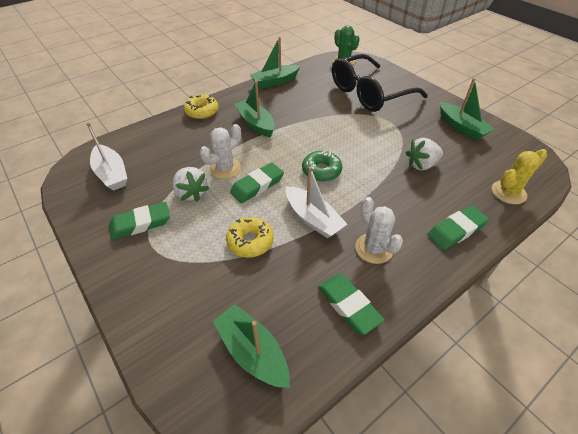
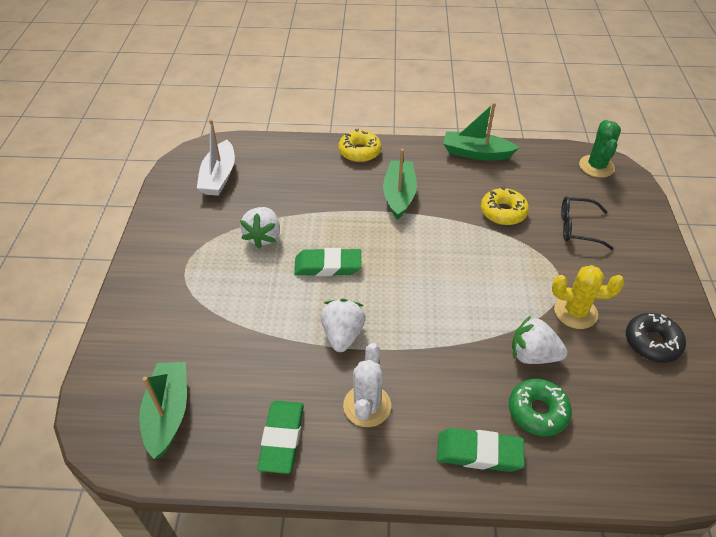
camera: 40 degrees right, 0 degrees up
green eraser [109,202,170,240] -> none
white cactus [200,124,241,179] -> none
yellow donut [226,217,274,258] -> yellow donut moved to [481,187,529,225]
white boat [286,166,347,239] -> white strawberry [321,299,366,352]
green donut [302,150,342,182] -> green donut moved to [509,379,572,436]
black glasses [332,54,428,112] -> black glasses [561,196,614,250], size x0.48
green boat [440,78,495,140] -> black donut [626,313,686,363]
yellow cactus [492,149,547,204] -> yellow cactus moved to [552,265,624,329]

